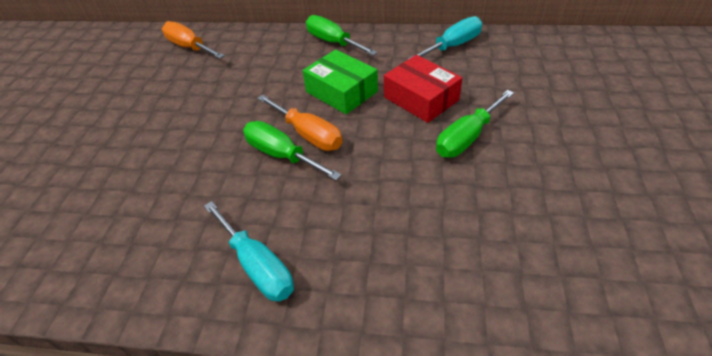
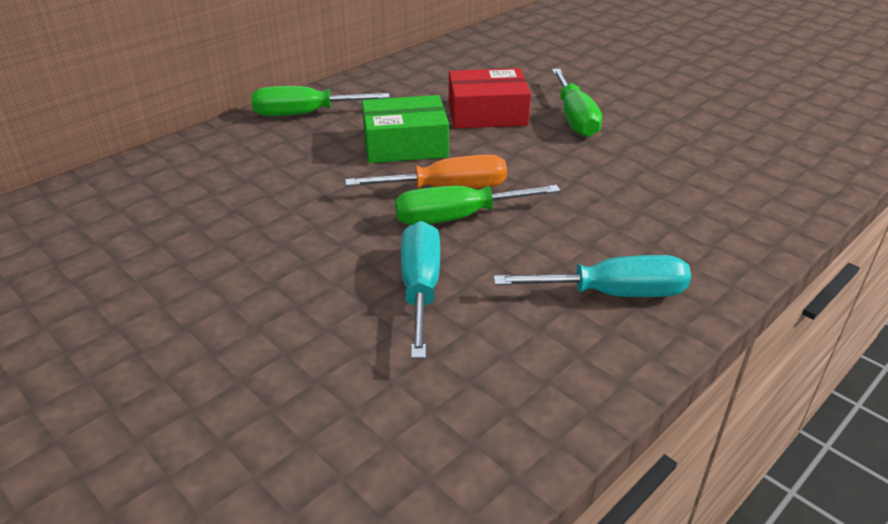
camera: 55 degrees left, 10 degrees down
orange screwdriver [162,21,225,59] -> none
turquoise screwdriver [408,16,482,59] -> turquoise screwdriver moved to [401,221,440,359]

